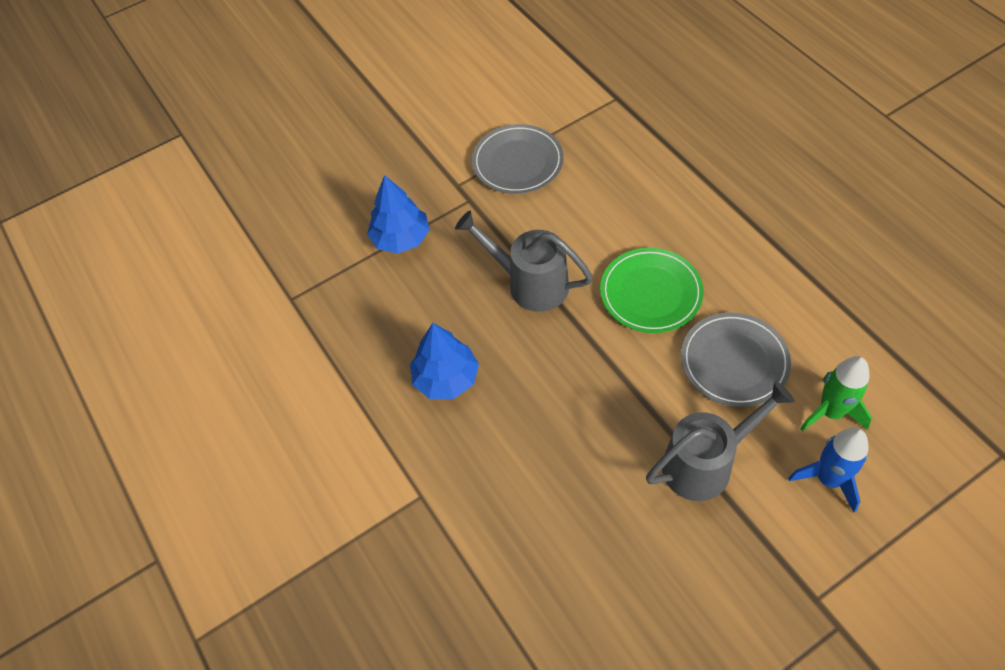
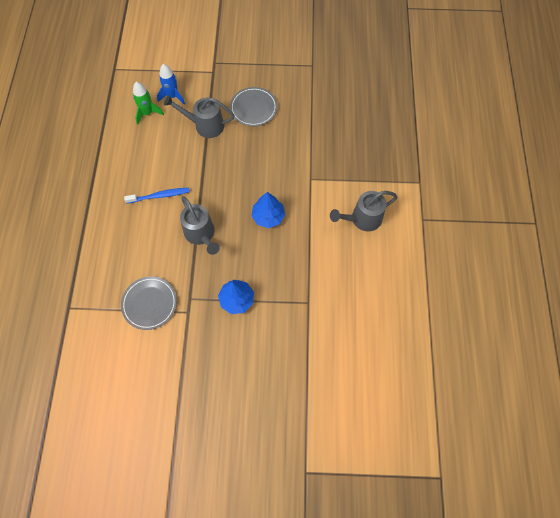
camera: 150 degrees left, 10 degrees up
green plate [600,248,704,333] -> blue toothbrush [124,188,190,204]
grey plate [681,313,791,407] -> grey plate moved to [230,87,277,126]
none -> grey watering can [330,191,397,231]

